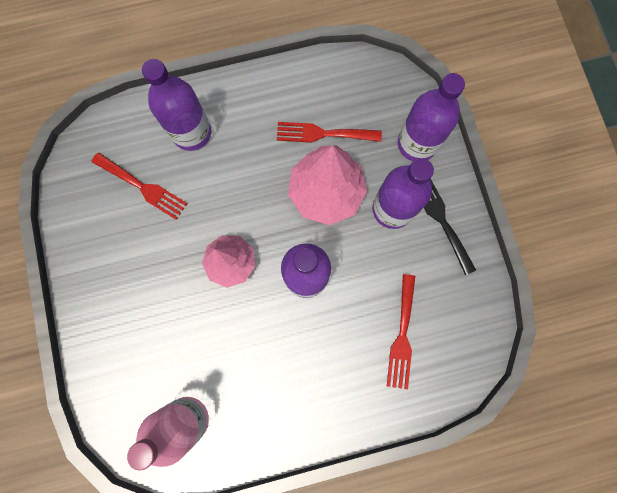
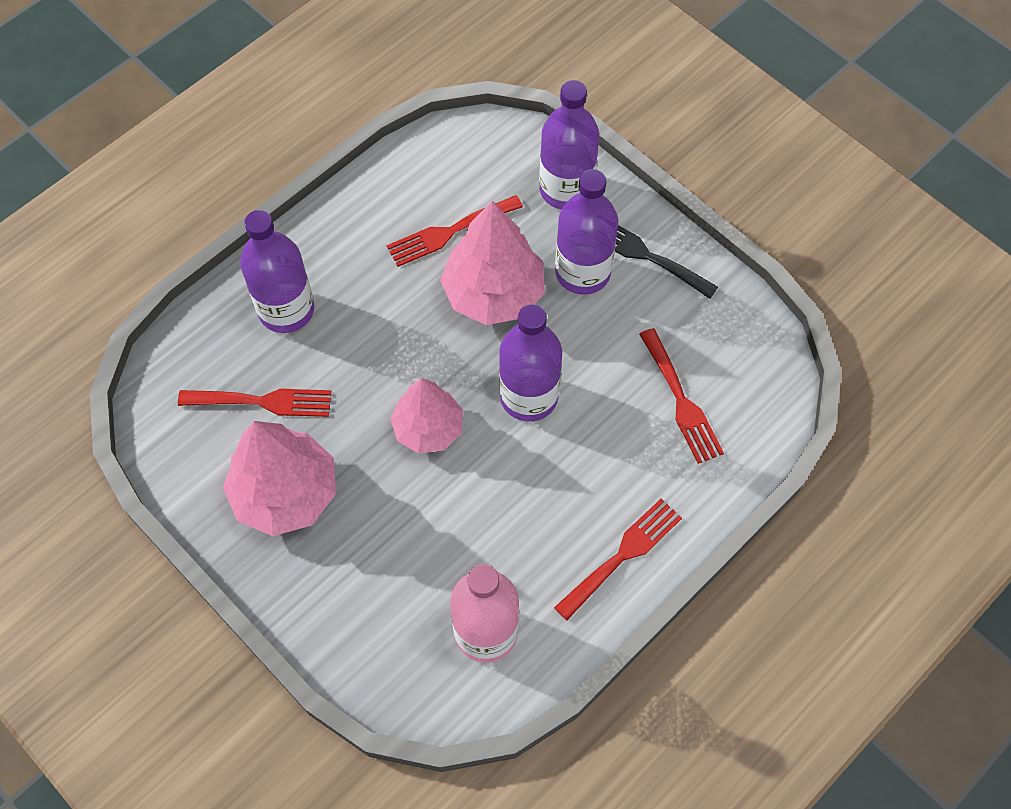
camera: 30 degrees left, 15 degrees down
none -> pink tree [223,421,336,536]
none -> red fork [554,499,682,620]

